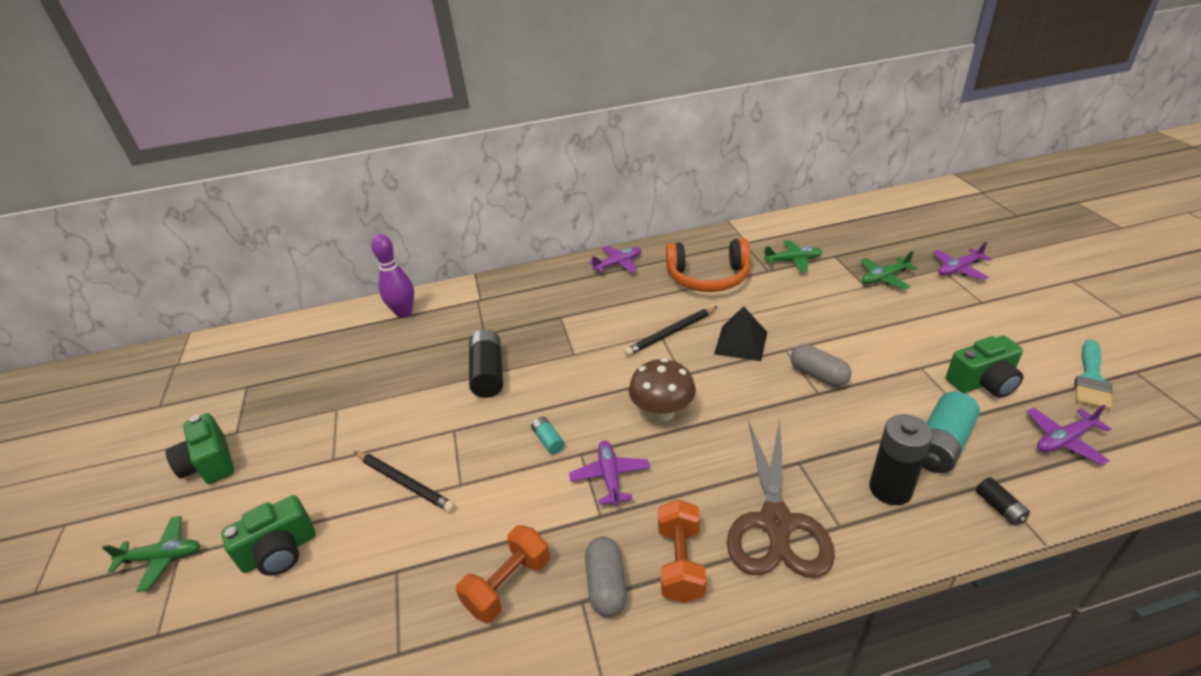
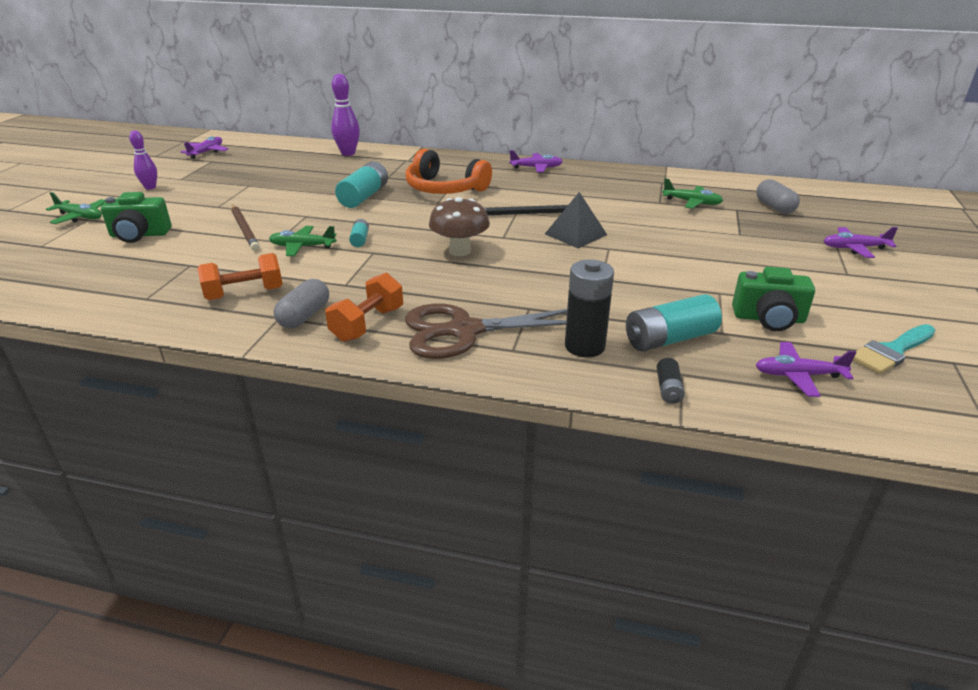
camera: 25 degrees right, 5 degrees down
green camera [165,413,234,484] -> purple bowling pin [129,131,157,190]
black pencil [354,451,456,512] -> brown pencil [232,205,260,251]
black battery [469,329,503,398] -> turquoise battery [335,161,388,208]
purple plane [569,440,650,506] -> purple plane moved to [181,136,228,159]
orange headphones [666,238,750,292] -> orange headphones moved to [405,149,492,194]
brown scissors [727,420,835,578] -> brown scissors turned 45 degrees clockwise [405,303,567,359]
grey capsule [790,344,851,387] -> grey capsule moved to [756,179,800,214]
green plane [860,251,918,290] -> green plane moved to [269,226,337,256]

